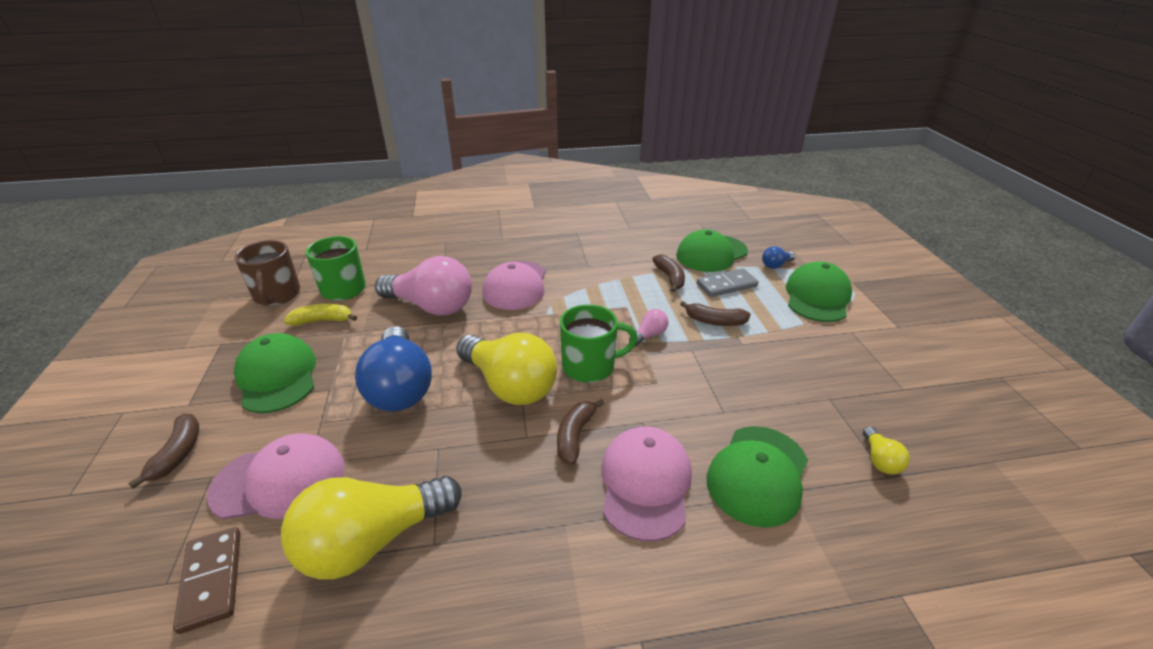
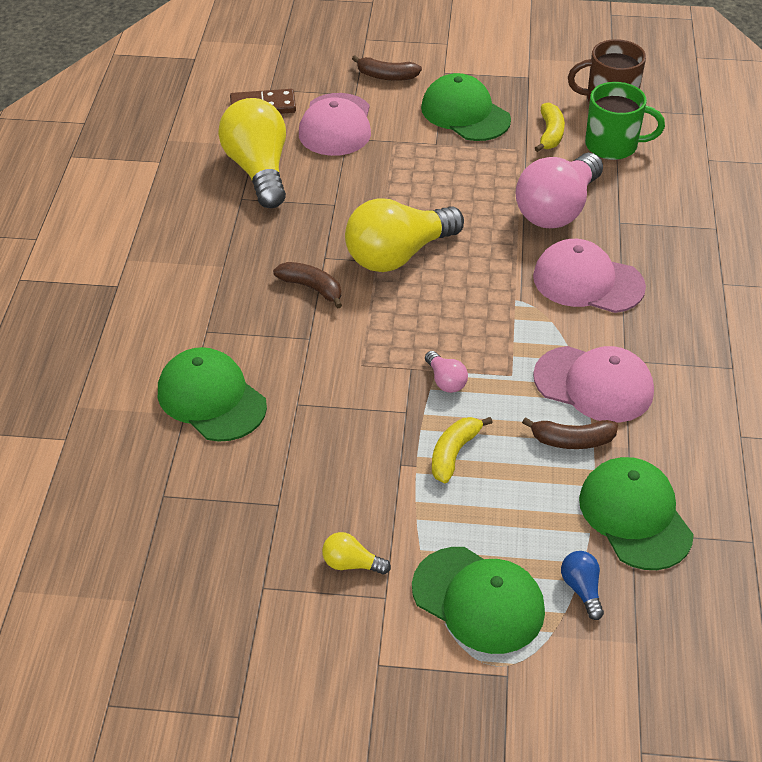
camera: 105 degrees right, 10 degrees up
green cap [234,333,316,413] -> green cap turned 120 degrees counterclockwise [421,73,511,141]
blue light bulb [355,326,432,411] -> none
green mug [560,304,638,383] -> none
pink cap [601,427,692,542] -> pink cap moved to [533,346,654,423]
brown banana [680,301,751,326] -> yellow banana [432,417,493,483]
grey domino [697,268,758,297] -> none
yellow light bulb [863,426,910,475] -> yellow light bulb moved to [322,532,391,575]

